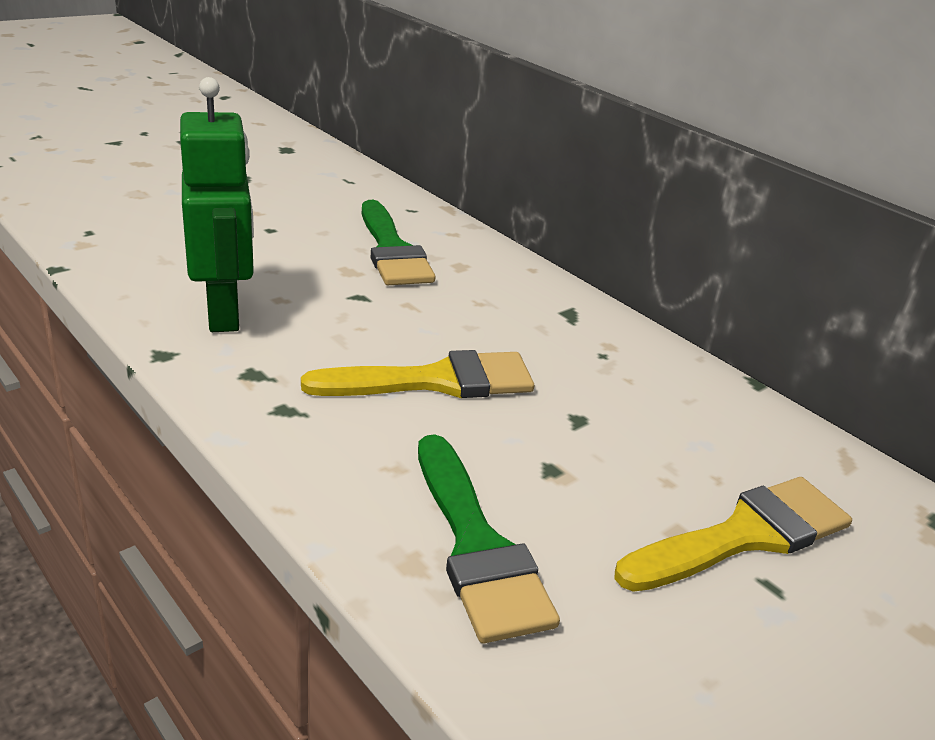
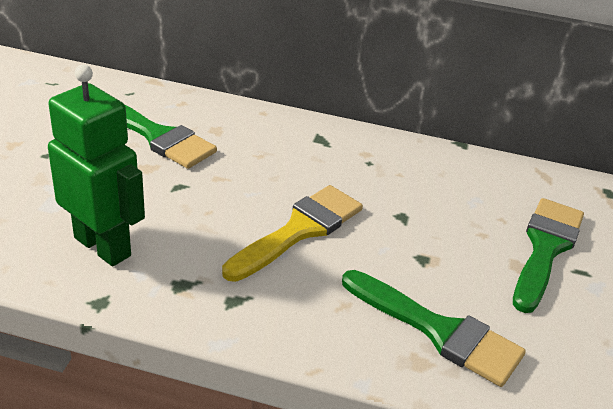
camera: 35 degrees left, 5 degrees up
yellow brush [614,477,852,592] -> green brush [513,198,584,313]

